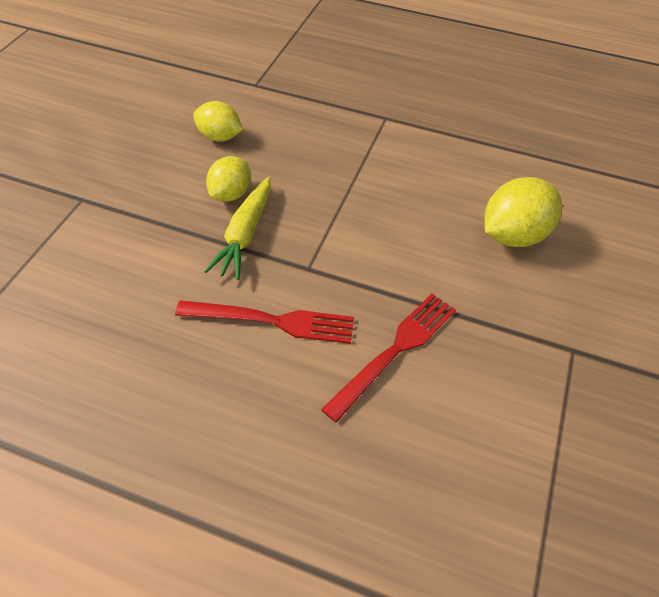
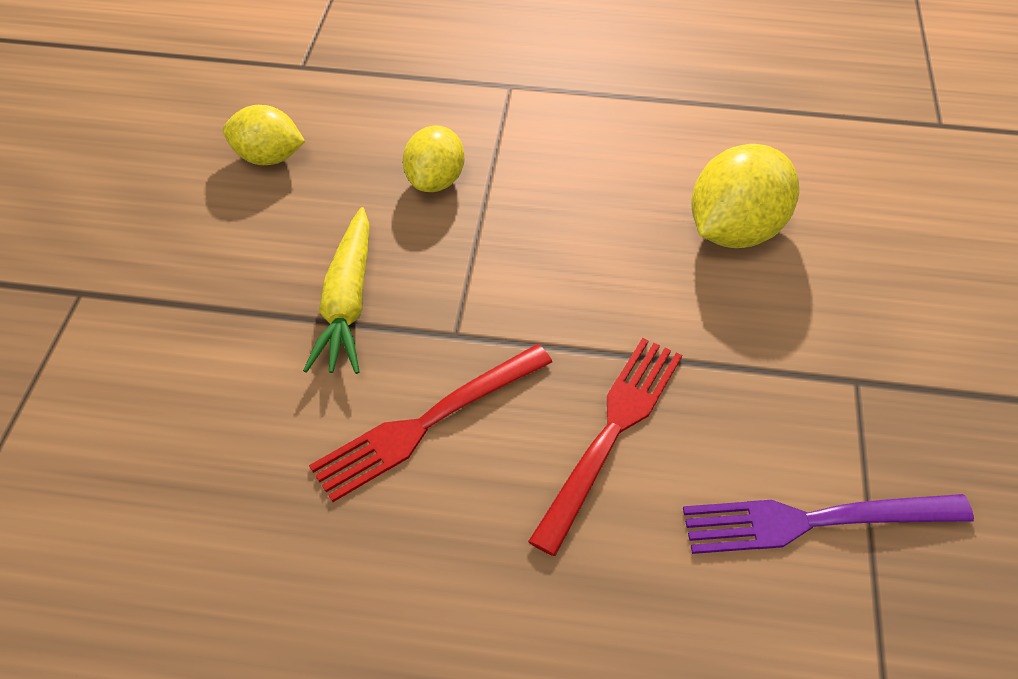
camera: 10 degrees left, 0 degrees up
red fork [175,300,354,344] -> red fork turned 150 degrees clockwise [309,344,552,502]
yellow lemon [206,156,251,201] -> yellow lemon moved to [403,125,464,192]
none -> purple fork [683,494,974,554]

